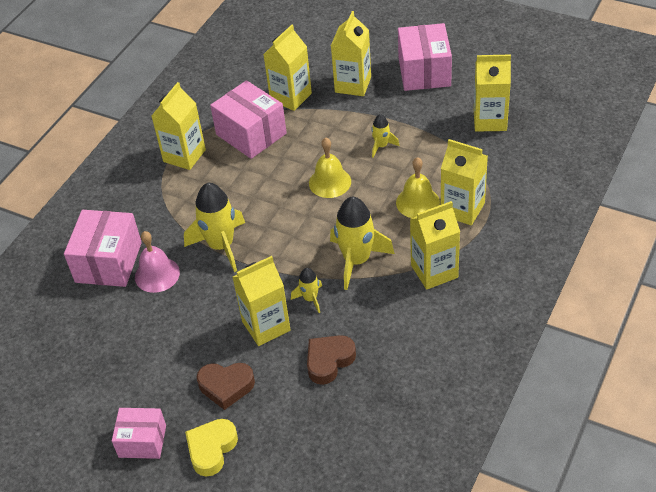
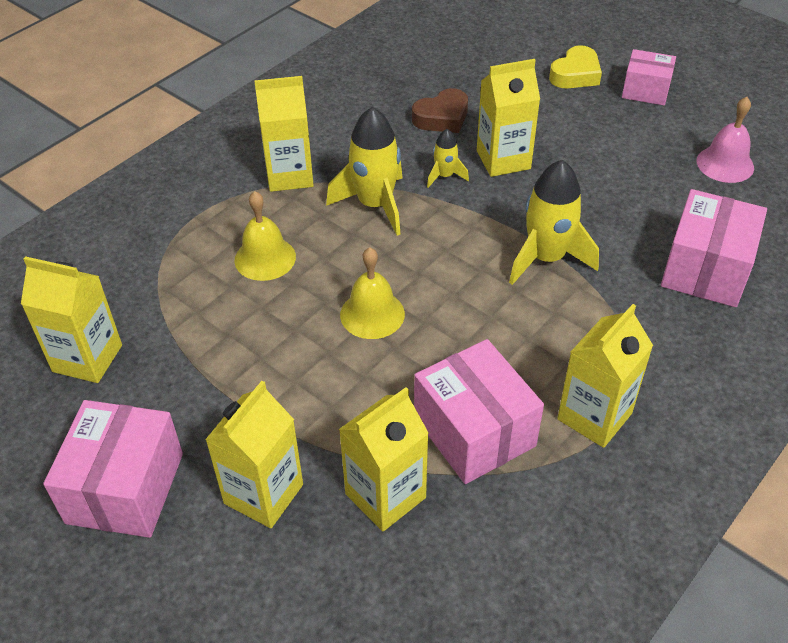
camera: 170 degrees left, 0 degrees up
pink bell [135,231,180,293] -> pink bell moved to [697,97,754,183]
brown heart [197,363,255,410] -> none
yellow rocket [371,114,399,157] -> none
yellow carton [441,139,488,225] -> none

